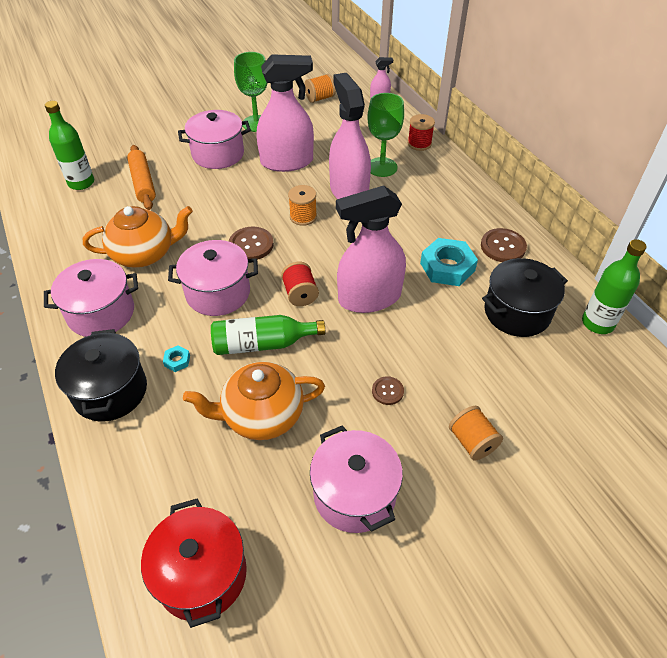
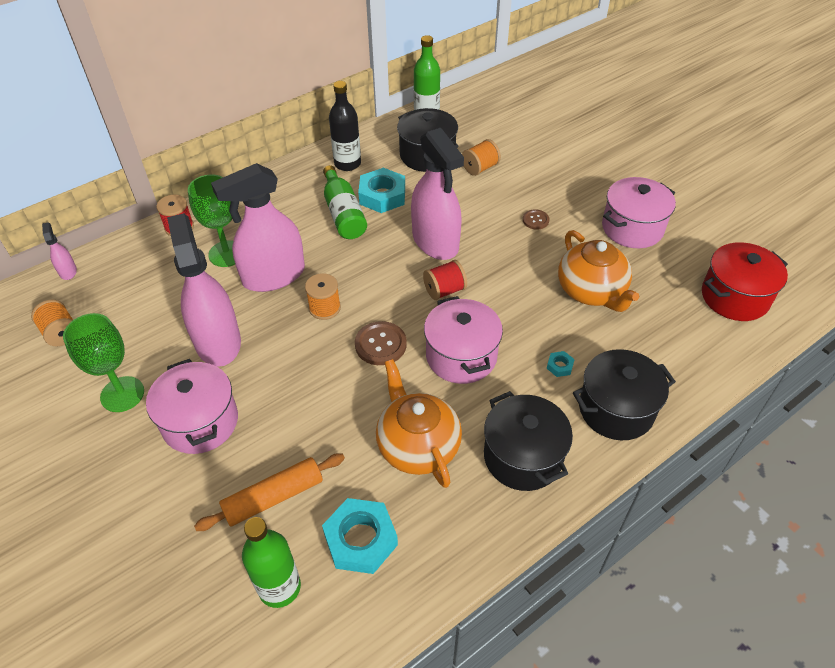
camera: 100 degrees left, 0 degrees up
pink pot [44,259,138,337] -> black pot [484,391,573,491]
green bottle [211,315,325,355] -> green bottle moved to [323,165,367,239]
orange spool [449,406,503,460] -> orange spool moved to [462,139,501,176]
brown button [481,228,527,262] -> black bottle [329,81,361,171]
none -> turquoise nut [322,498,398,574]

